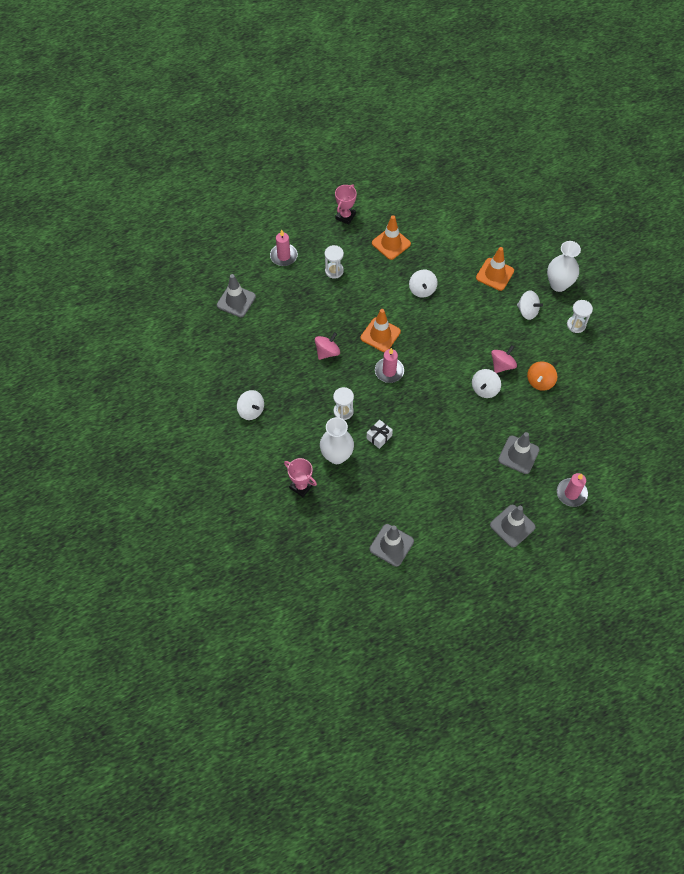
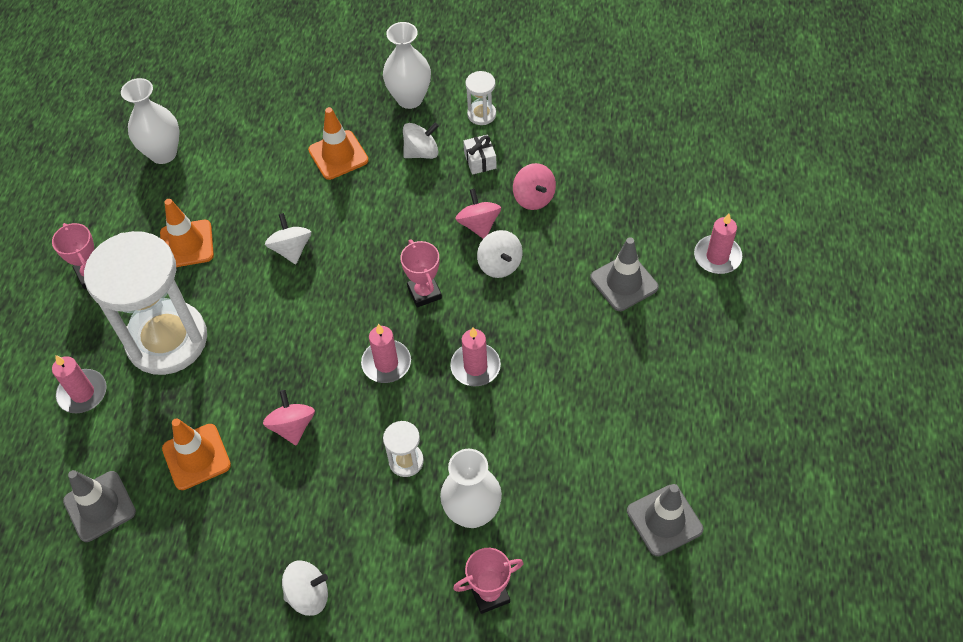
camera: 55 degrees left, 5 degrees down
white hourglass [325,245,344,279] -> white hourglass [84,231,207,375], size x2.49
orange traffic cone [361,309,401,352] -> orange traffic cone moved to [162,418,231,490]
white gift [366,420,393,449] -> white gift moved to [463,134,497,175]
white spinning top [409,270,438,298] -> white spinning top turned 135 degrees counterclockwise [265,213,311,264]
grey traffic cone [490,505,536,548] -> none
orange spinning top [527,361,557,391] -> pink spinning top [513,163,556,210]
none -> white vase [121,78,179,164]
none -> pink trophy [400,239,442,308]
none -> pink candle [450,327,501,387]

